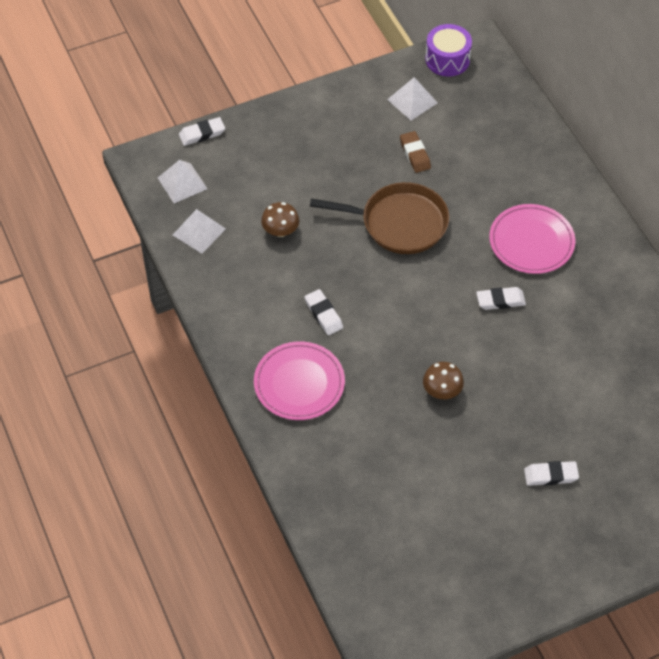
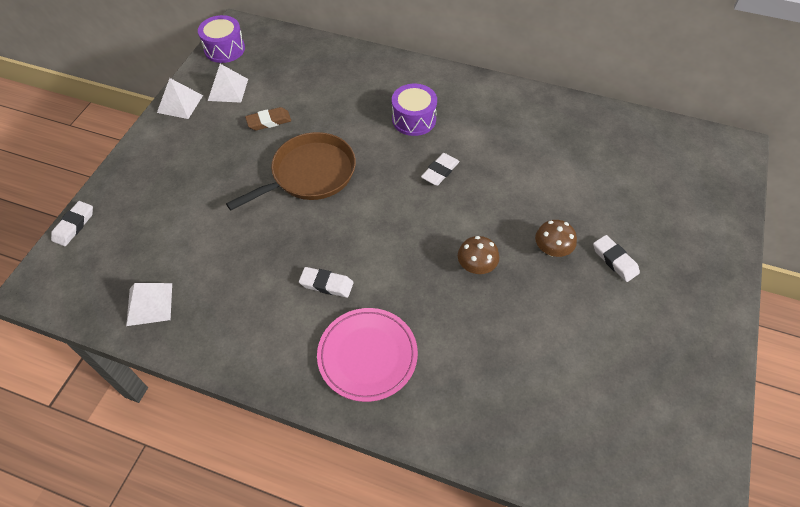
camera: 45 degrees left, 0 degrees up
white pyramid [158,160,207,203] -> white pyramid moved to [157,78,203,119]
brown mushroom [261,202,299,237] -> brown mushroom moved to [535,220,577,257]
brown eraser [400,131,431,173] -> brown eraser turned 45 degrees counterclockwise [245,107,291,130]
pink plate [489,204,575,274] -> purple drum [392,84,437,136]
white eraser [524,461,579,486] -> white eraser turned 75 degrees counterclockwise [593,235,640,282]

